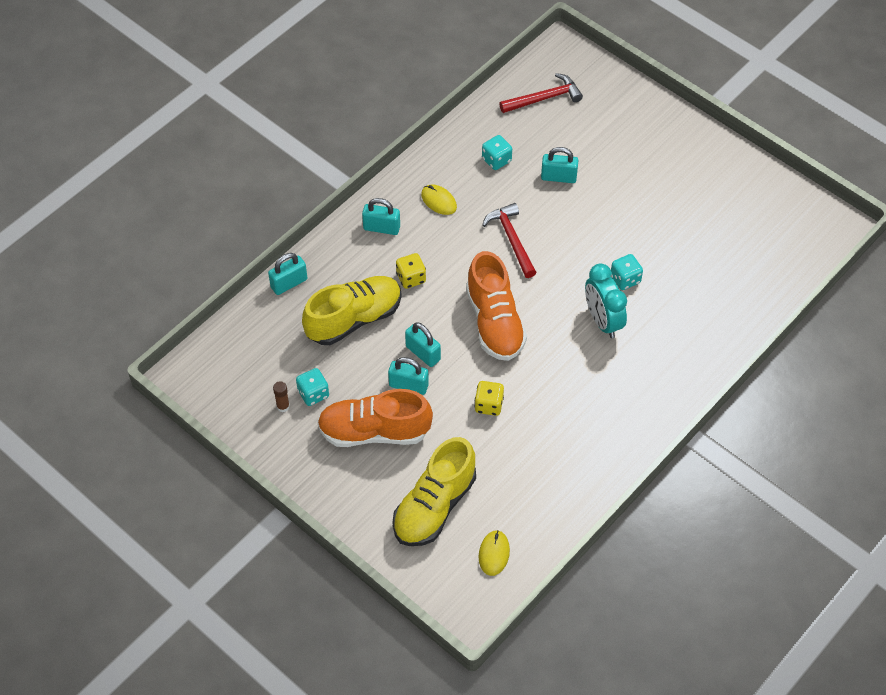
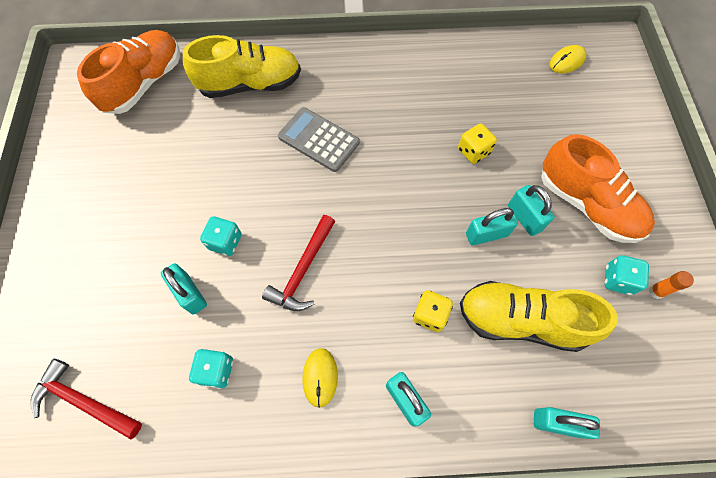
camera: 135 degrees left, 10 degrees up
brown glue stick [273,381,290,412] -> orange glue stick [649,271,694,299]
yellow shoe [393,437,476,546] -> yellow shoe moved to [183,35,301,98]
turquoise padlock [405,322,441,367] -> turquoise padlock turned 75 degrees clockwise [466,208,518,246]
orange shoe [466,251,527,361] -> orange shoe moved to [77,30,180,114]
turquoise clock [585,264,627,338] -> grey calculator [278,107,360,172]
turquoise dice [611,254,643,290] -> turquoise dice moved to [200,216,242,256]

